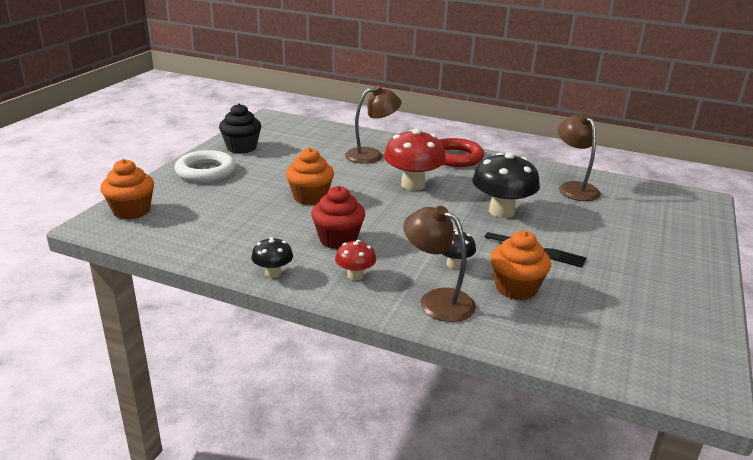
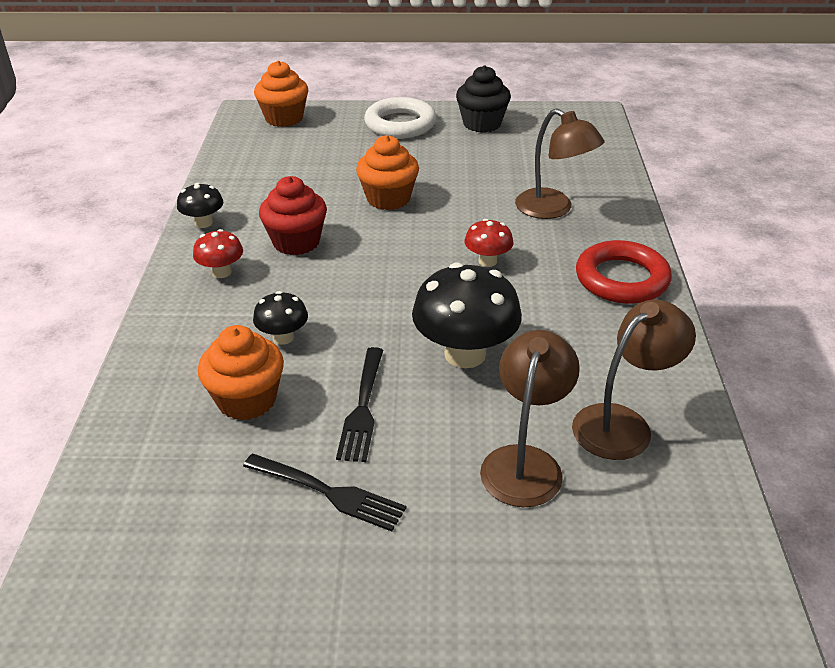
camera: 70 degrees right, 10 degrees up
red mushroom [384,129,446,190] -> red mushroom [465,219,513,267], size x0.52
brown lamp [403,206,476,322] -> brown lamp moved to [480,330,580,507]
none -> black fork [243,454,406,532]

